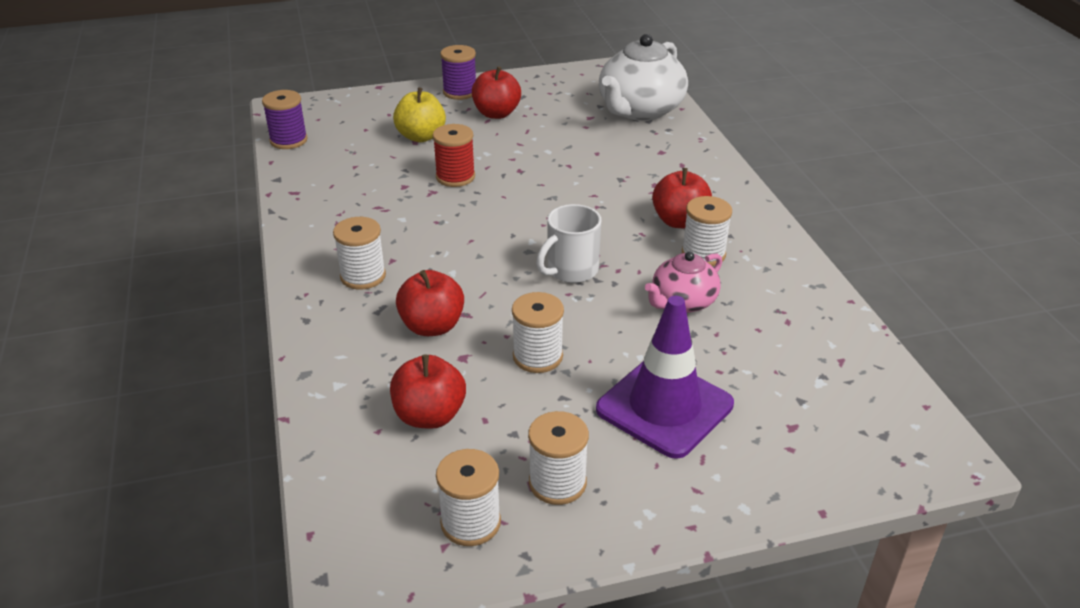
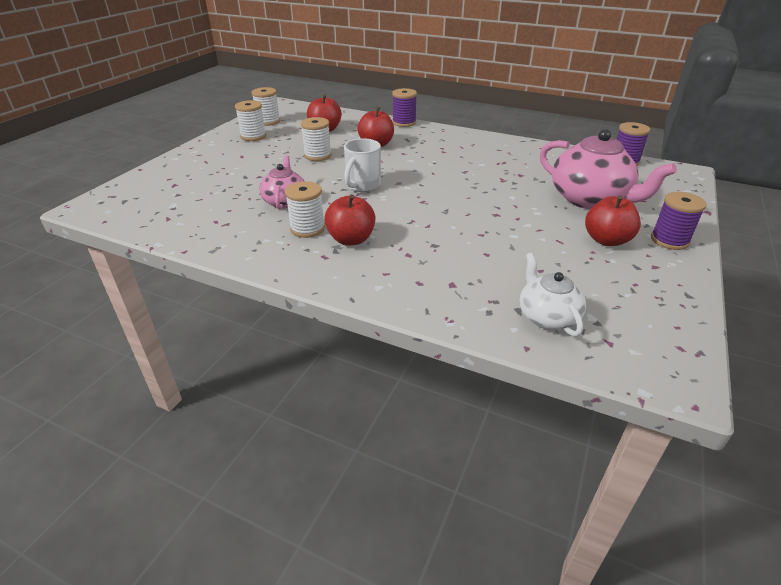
camera: 130 degrees right, 0 degrees up
white spool [333,217,386,290] -> none
yellow apple [393,88,446,142] -> pink teapot [540,129,677,209]
red spool [433,124,475,187] -> none
white mug [536,204,601,283] -> white mug turned 150 degrees counterclockwise [344,138,381,192]
purple traffic cone [596,296,734,459] -> none
white teapot [599,34,688,121] -> white teapot [519,253,586,337], size x0.57
none -> purple spool [392,88,417,127]

